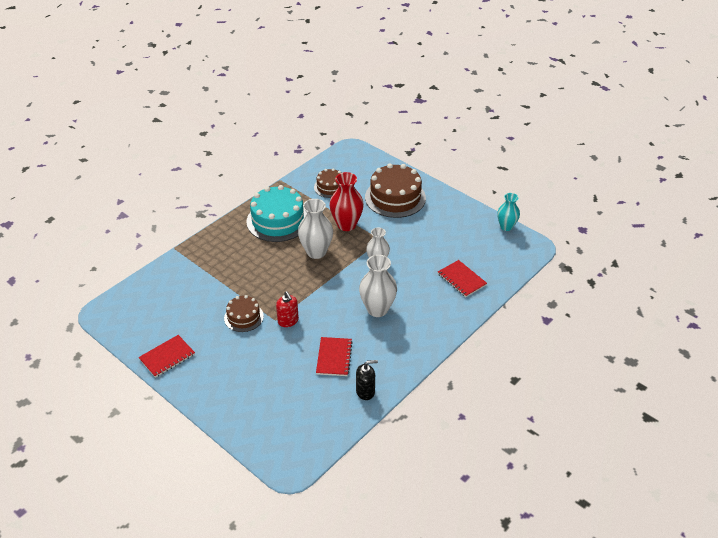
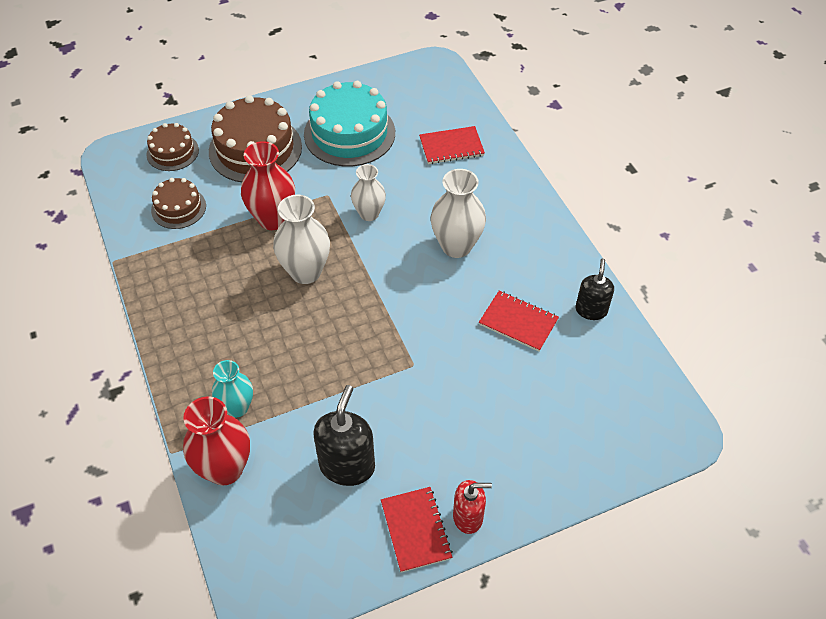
camera: 65 degrees left, 10 degrees up
brown cake [224,295,264,332] -> brown cake moved to [147,123,199,171]
turquoise cake [246,185,307,242] -> turquoise cake moved to [304,81,395,166]
red soap dispenser [276,291,299,327] -> red soap dispenser moved to [453,480,492,534]
turquoise vase [497,193,520,231] -> turquoise vase moved to [212,360,253,417]
none -> red vase [183,396,250,485]
none -> black soap dispenser [313,385,375,486]

